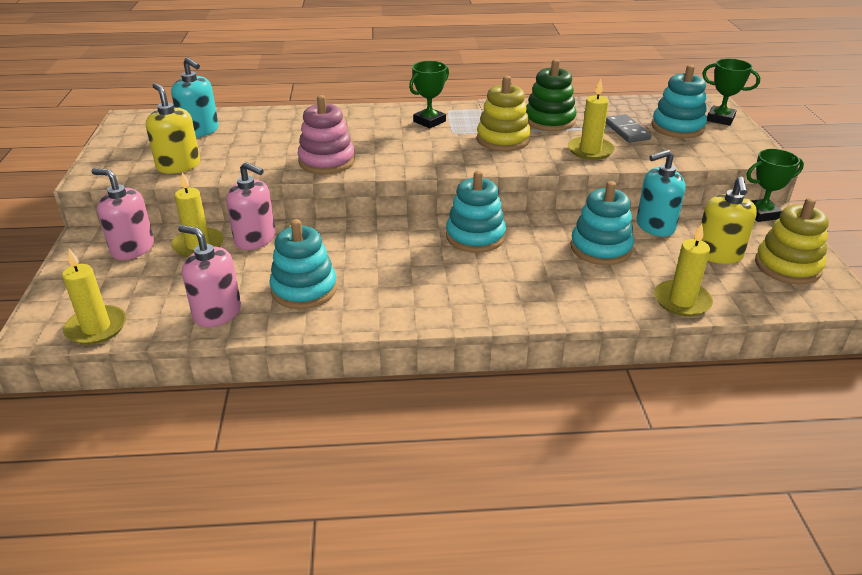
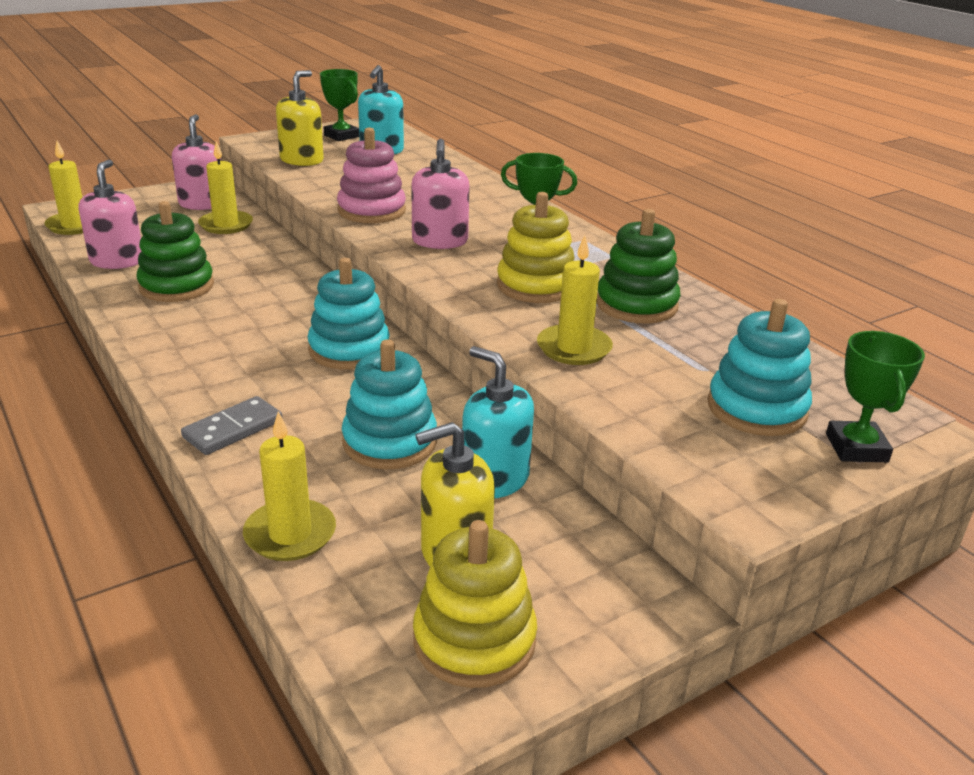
camera: 60 degrees right, 5 degrees down
pink soap dispenser [226,162,275,250] -> pink soap dispenser moved to [411,139,470,249]
turquoise stacking toy [269,219,337,309] -> green stacking toy [136,201,214,302]
grey domino [606,114,651,143] -> grey domino moved to [181,396,283,455]
green trophy [746,149,804,222] -> green trophy moved to [320,69,359,141]

